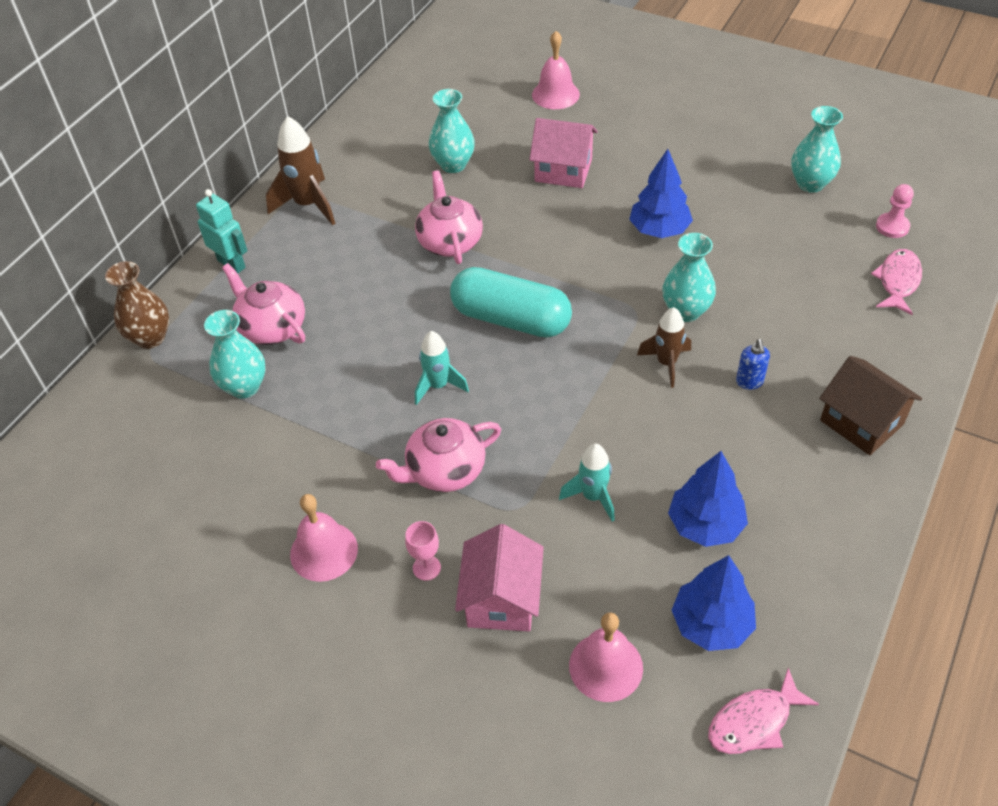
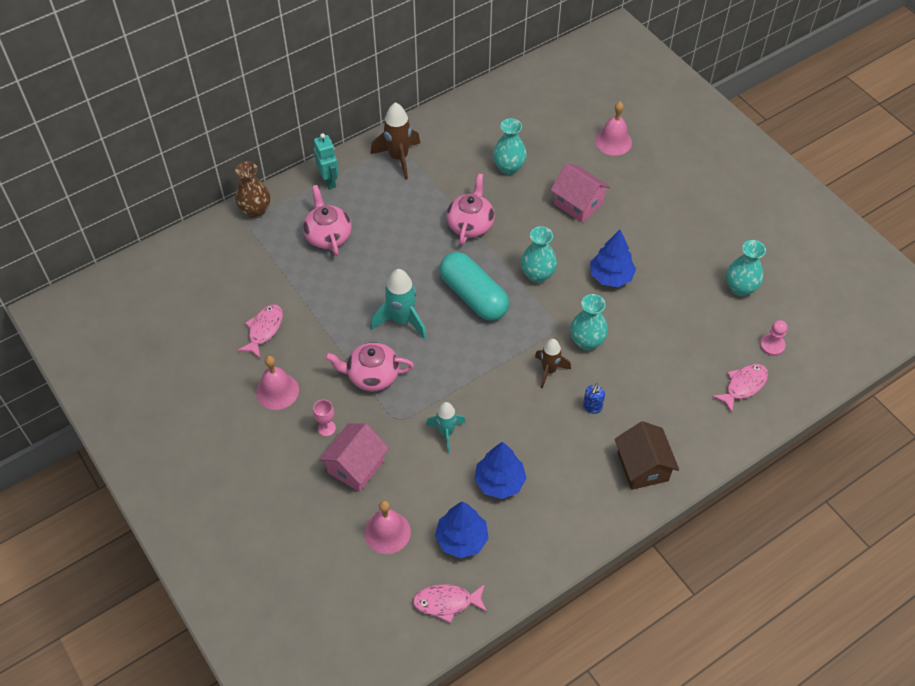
camera: 25 degrees right, 5 degrees up
turquoise vase [204,310,266,399] -> turquoise vase moved to [521,226,557,283]
turquoise rocket [415,331,469,405] -> turquoise rocket [370,269,427,339], size x1.52
none -> pink fish [237,304,283,358]

